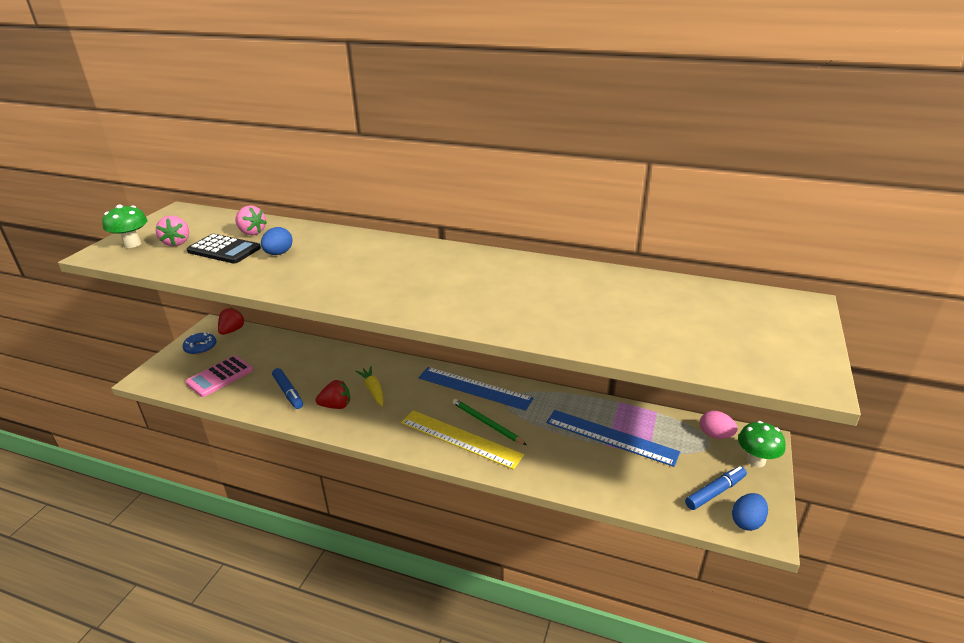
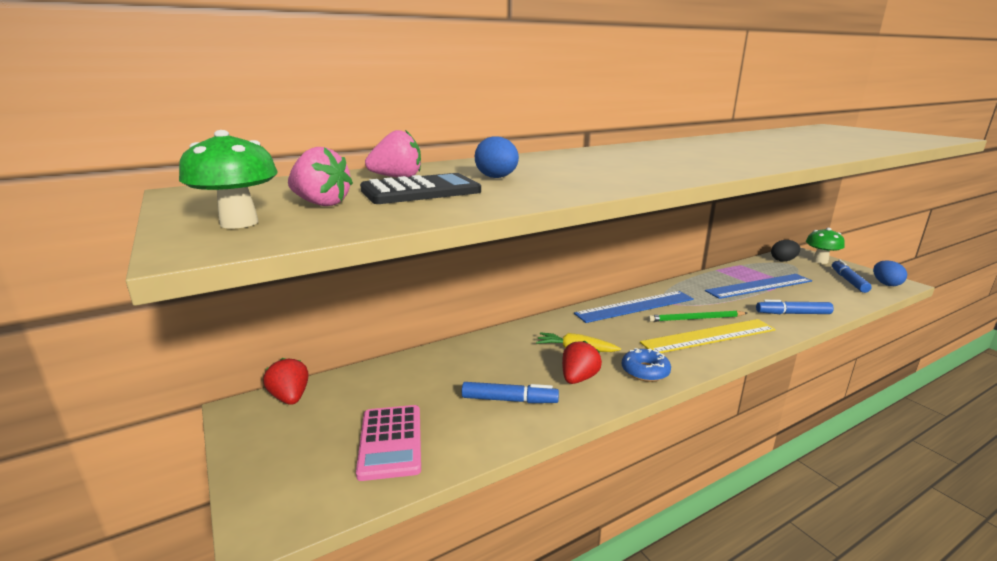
camera: 50 degrees left, 10 degrees down
blue donut [183,332,216,355] -> blue donut moved to [622,348,671,382]
pink egg [700,411,738,439] -> black egg [771,240,801,262]
none -> blue marker [756,300,834,314]

